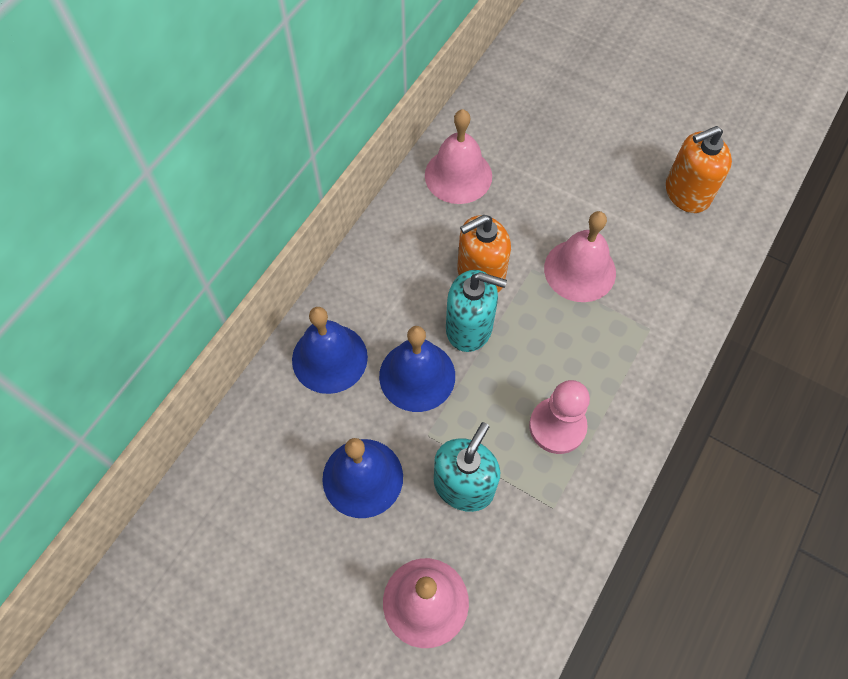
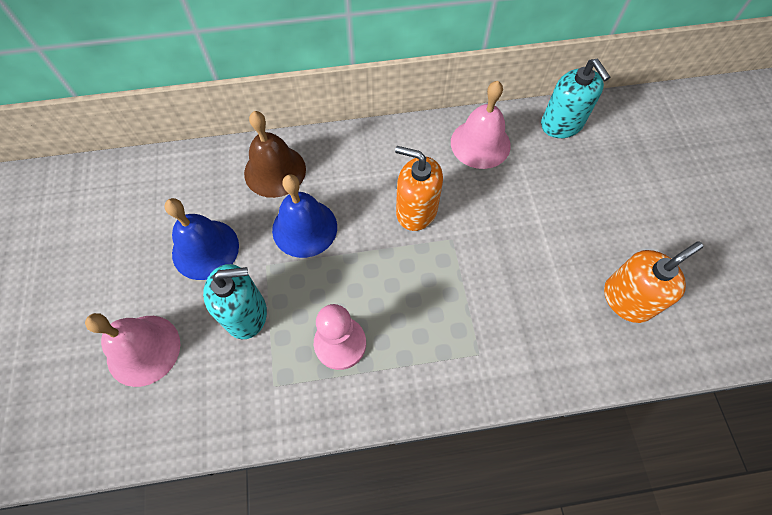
camera: 50 degrees right, 0 degrees up
blue bell [292,307,368,394] -> brown bell [244,111,306,198]
turquoise soap dispenser [446,270,507,352] -> turquoise soap dispenser moved to [541,59,610,138]
pink bell [544,211,616,302] -> none
orange soap dispenser [666,126,732,213] -> orange soap dispenser turned 120 degrees clockwise [604,242,703,323]

